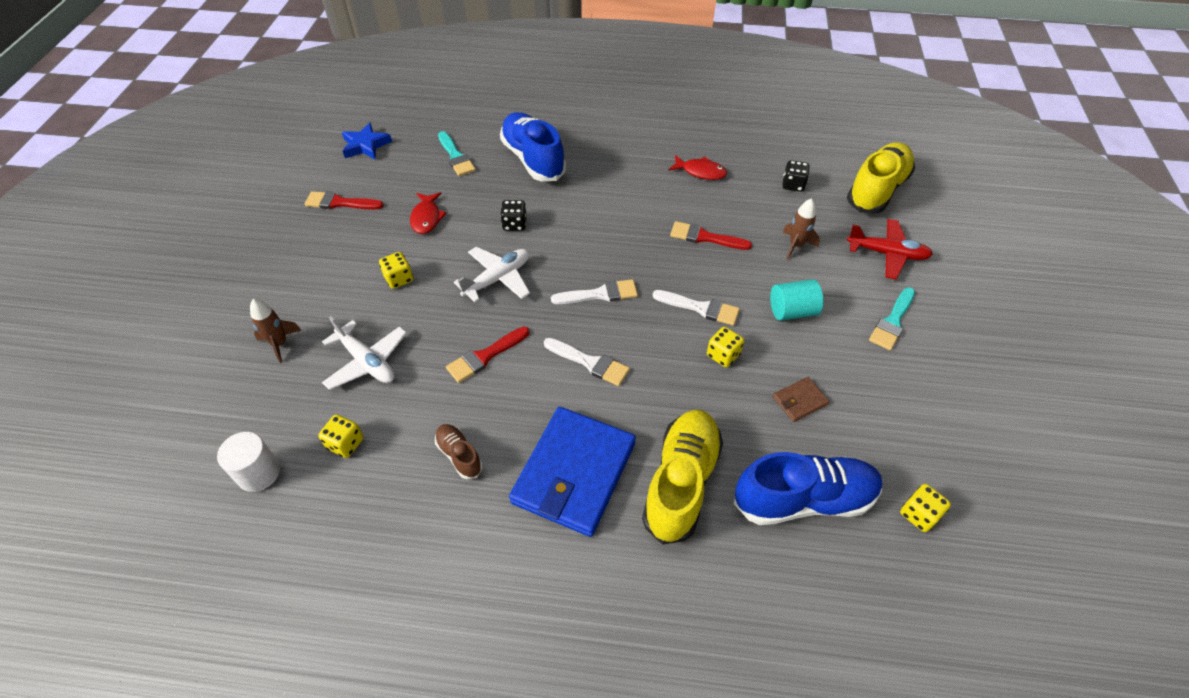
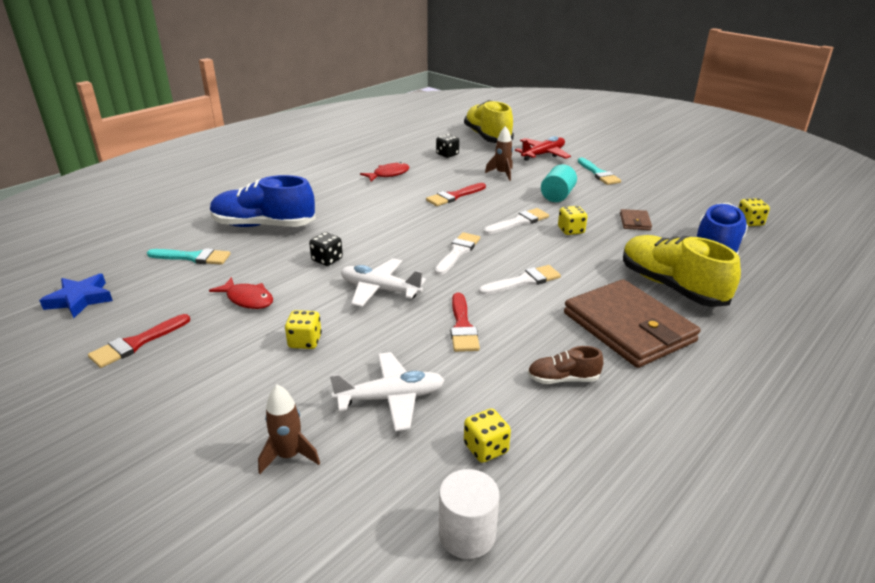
camera: 55 degrees left, 20 degrees down
white plane [454,247,530,302] -> white plane turned 60 degrees counterclockwise [341,258,426,307]
blue wallet [509,407,636,537] -> brown wallet [564,279,700,368]

